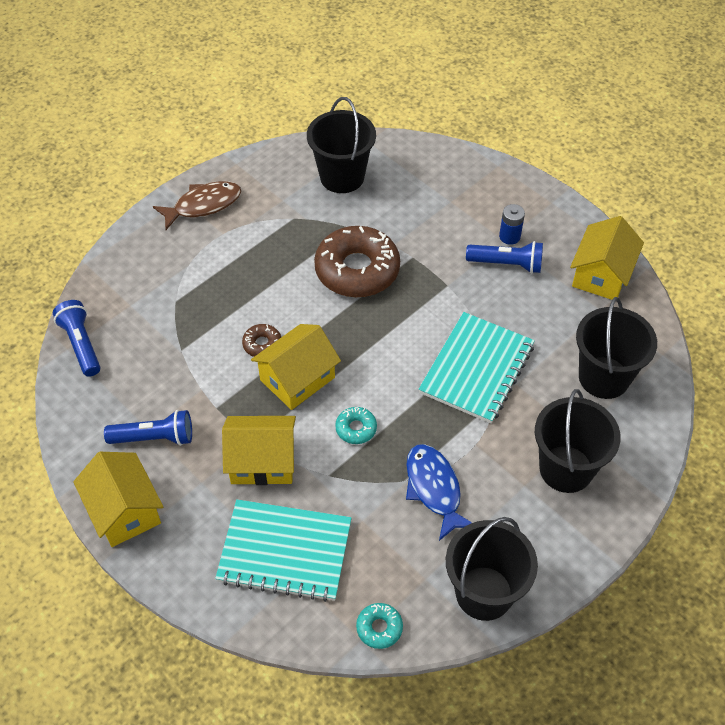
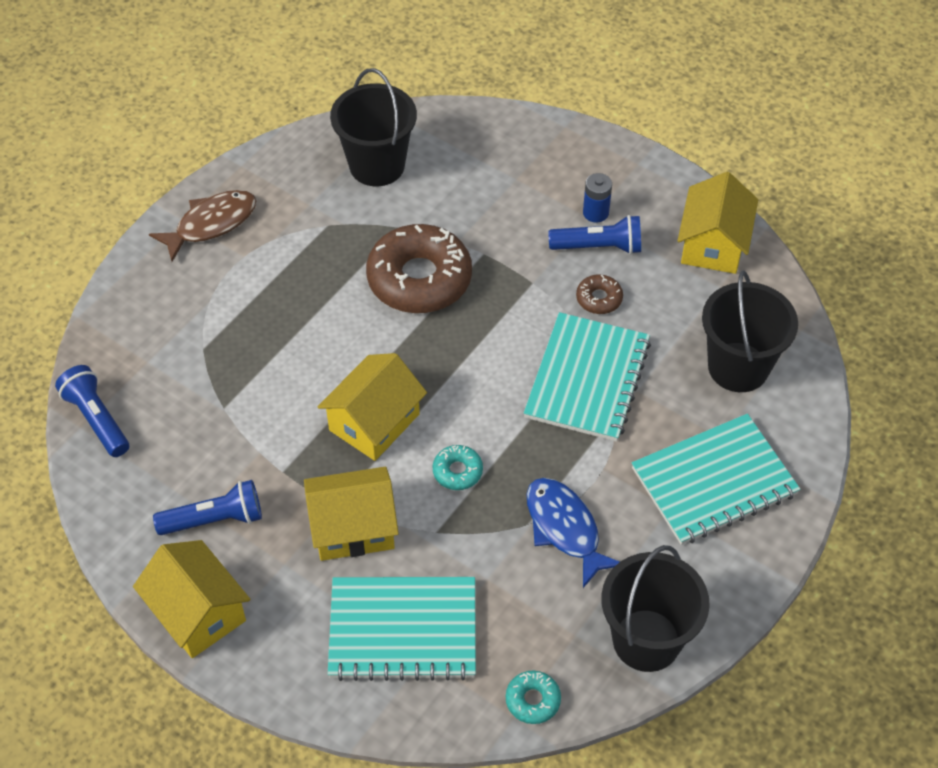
camera: 10 degrees left, 0 degrees up
brown donut [242,324,281,357] -> brown donut moved to [576,274,623,314]
black bucket [535,389,621,493] -> turquoise notebook [632,414,801,545]

